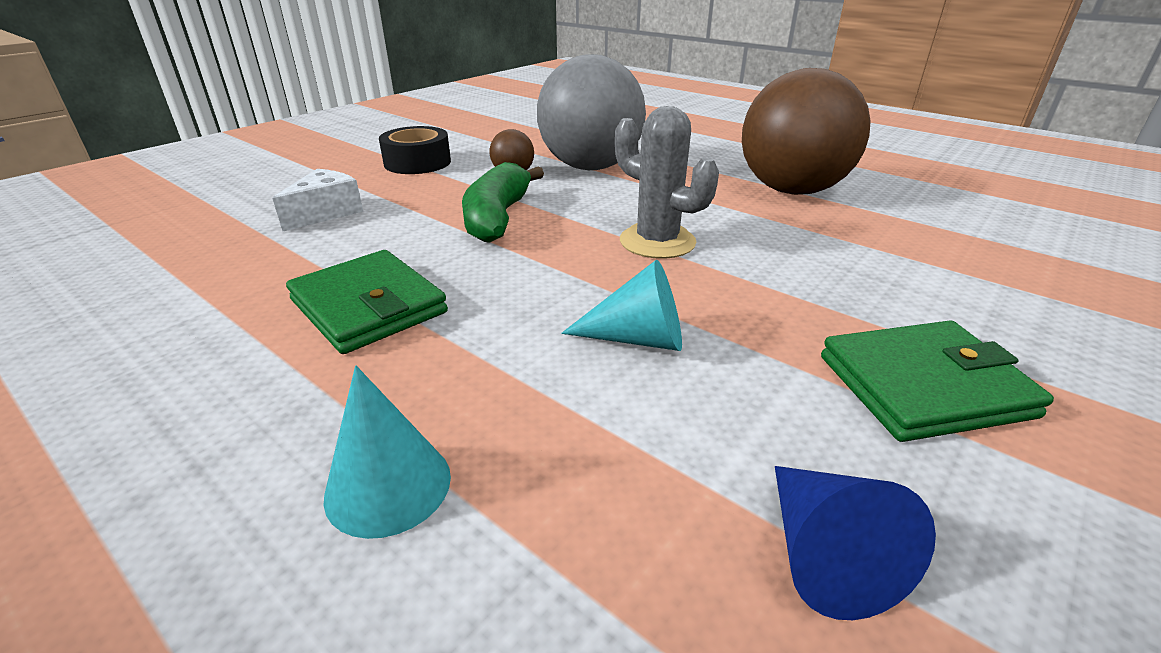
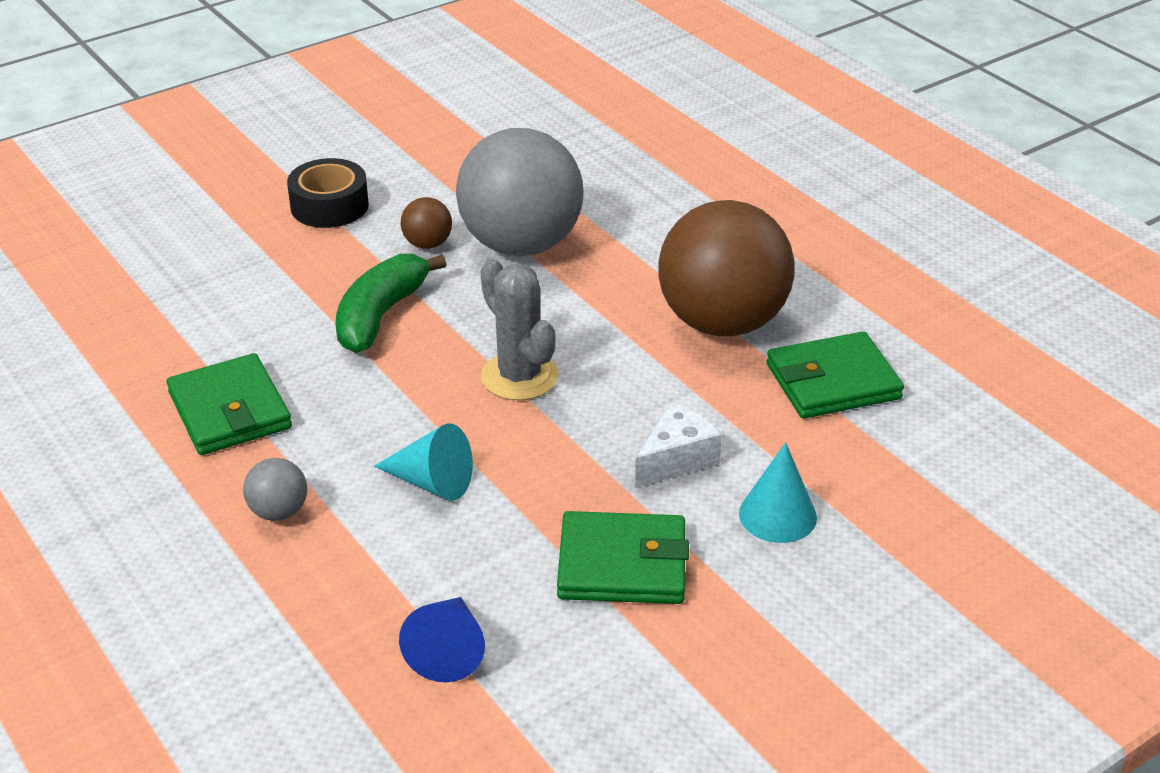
camera: 15 degrees right, 5 degrees up
white cheese [272,169,363,231] -> white cheese moved to [635,402,722,488]
turquoise cone [324,366,451,539] -> turquoise cone moved to [739,442,817,543]
none -> grey ball [243,458,307,521]
none -> green wallet [767,331,904,419]

